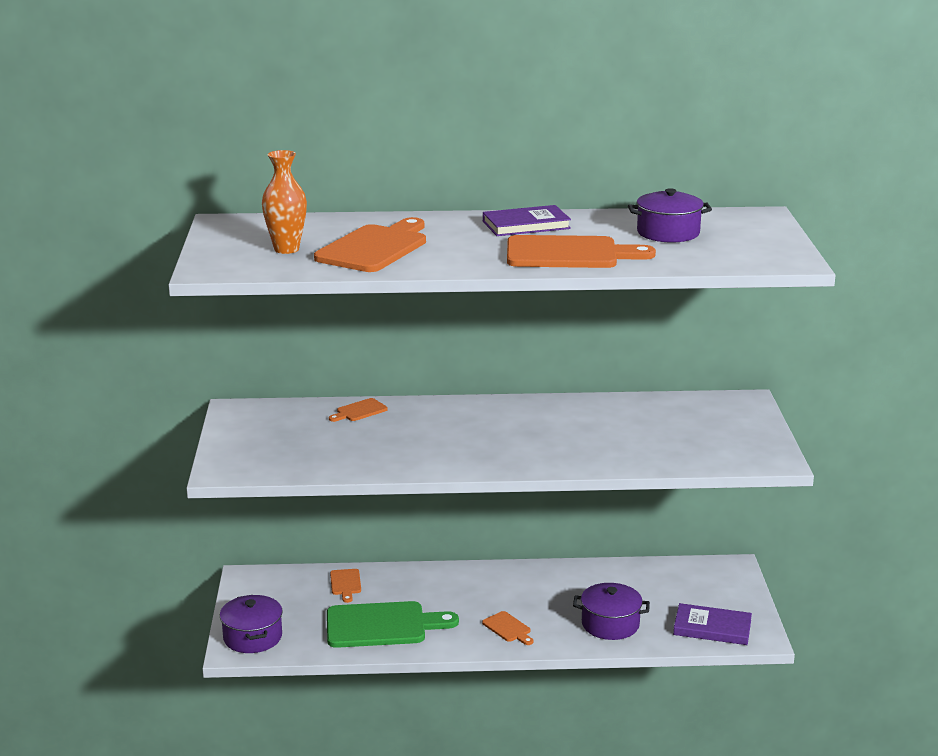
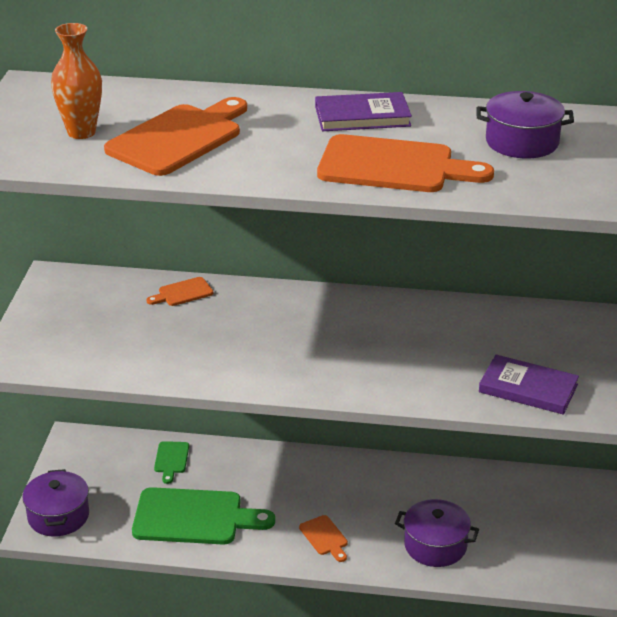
camera: 10 degrees right, 10 degrees up
orange cutting board [330,569,361,603] -> green cutting board [154,441,189,484]
purple book [673,603,752,645] -> purple book moved to [479,355,579,415]

